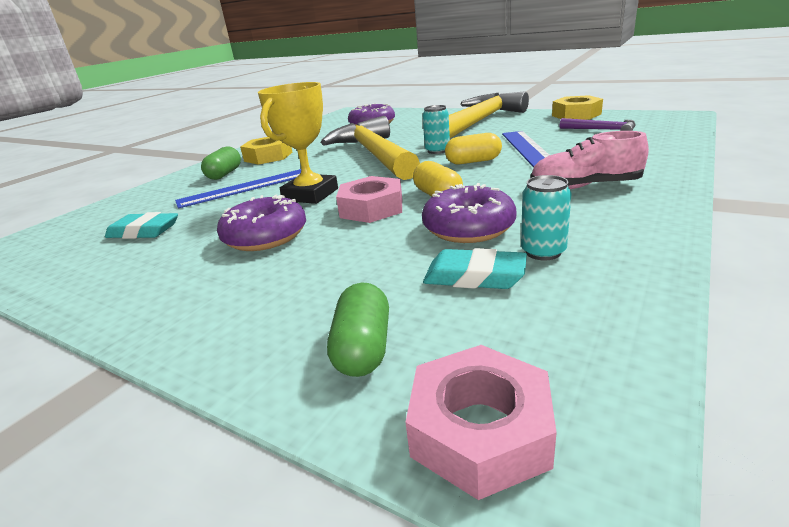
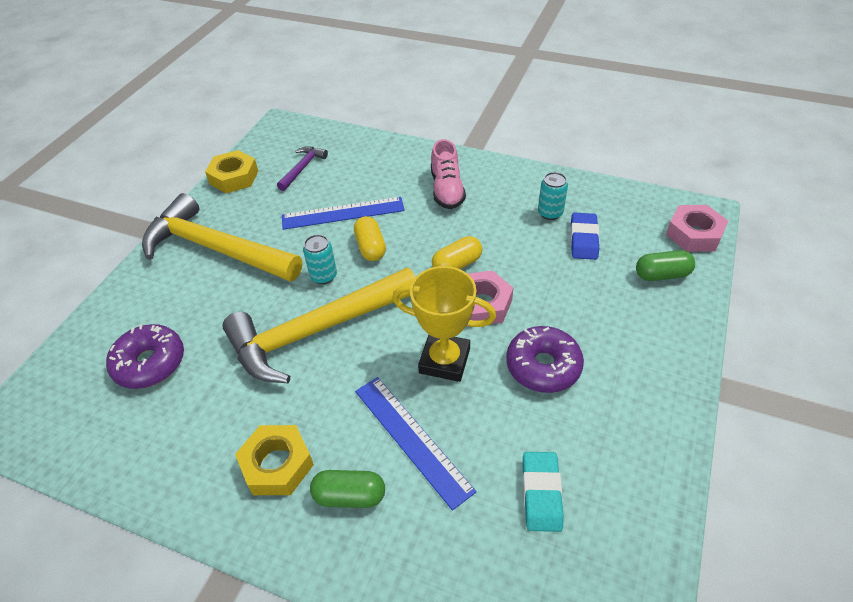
camera: 100 degrees left, 20 degrees up
purple donut [422,183,517,243] -> none
turquoise eraser [423,248,527,289] -> blue eraser [570,213,599,260]

